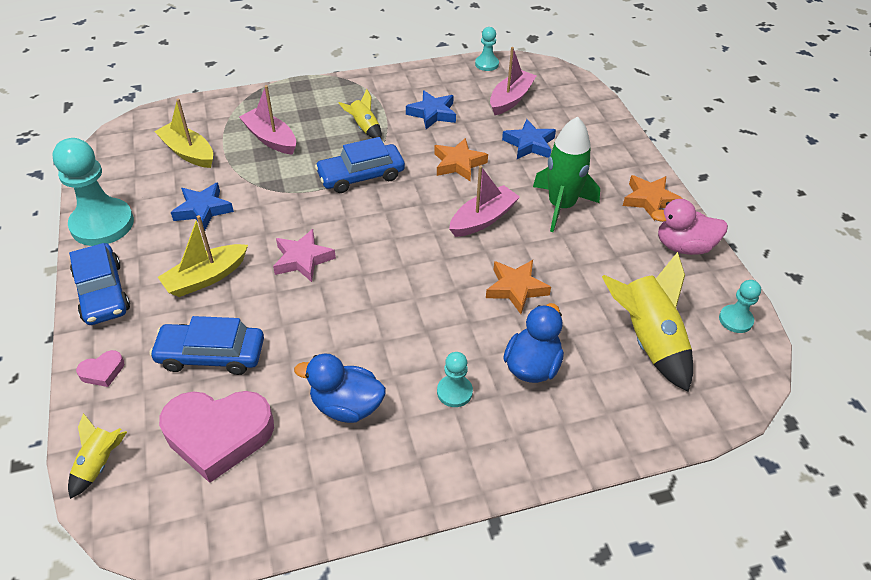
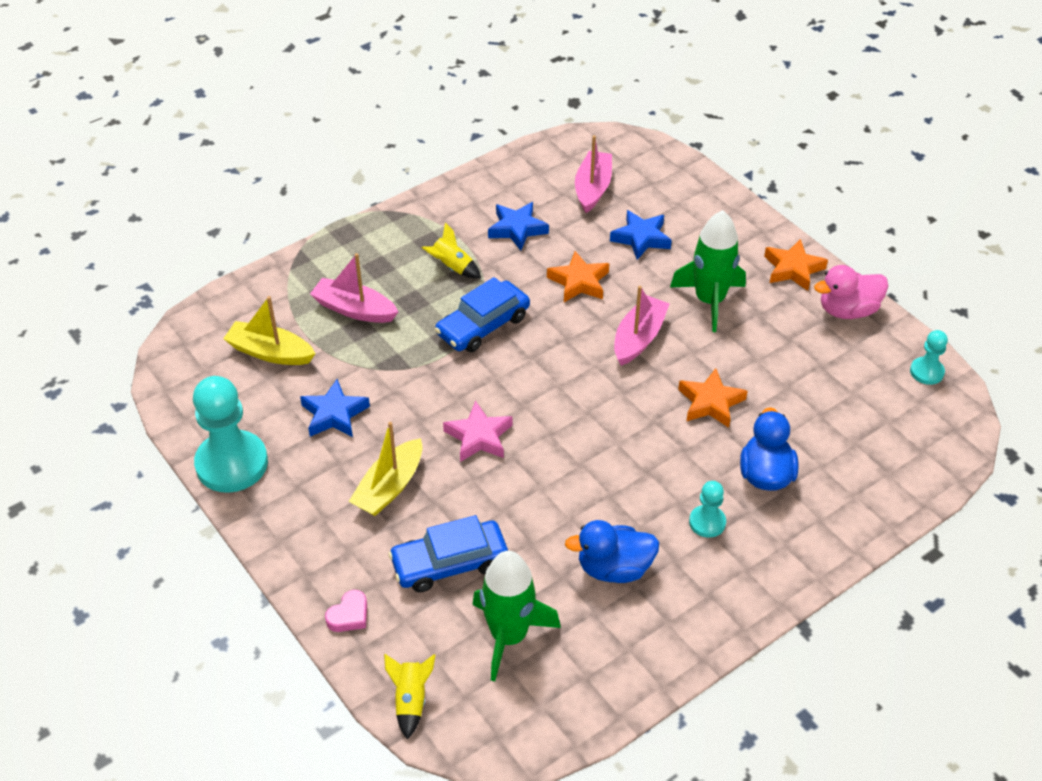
camera: 20 degrees left, 0 degrees up
blue car [69,243,130,325] -> none
pink heart [159,391,274,483] -> green rocket [472,551,561,681]
turquoise pawn [475,27,499,71] -> none
yellow rocket [602,252,693,392] -> none

